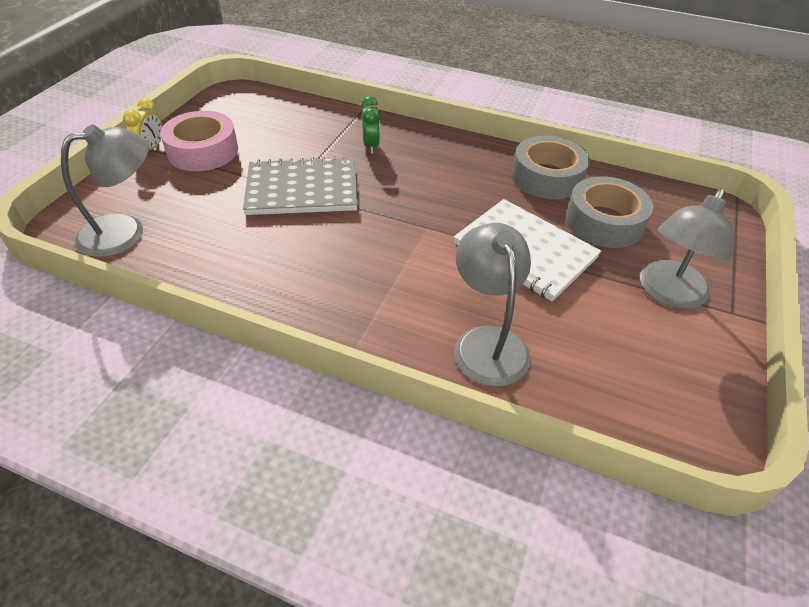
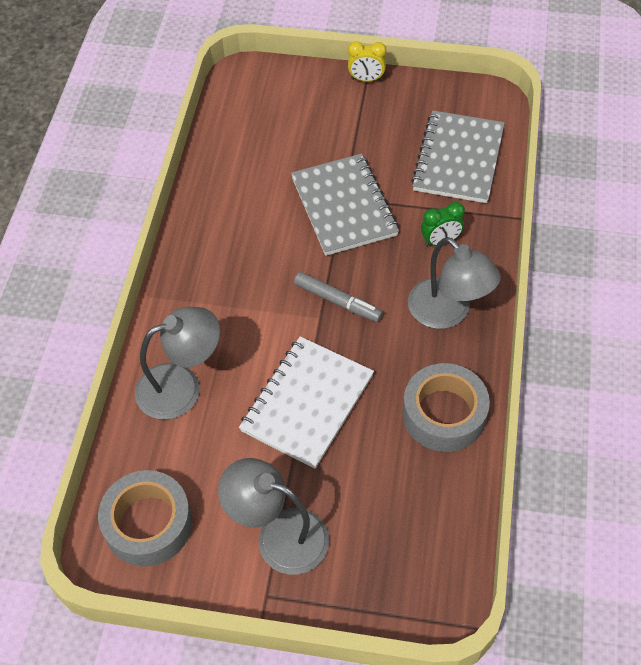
camera: 80 degrees right, 10 degrees up
grey lamp [61,125,149,257] -> grey lamp moved to [408,237,501,329]
pink tape [160,111,238,171] -> none
grey tape [566,176,653,248] -> grey tape moved to [98,470,192,567]
none -> grey marker [294,272,383,322]
none -> grey notebook [411,110,505,203]

